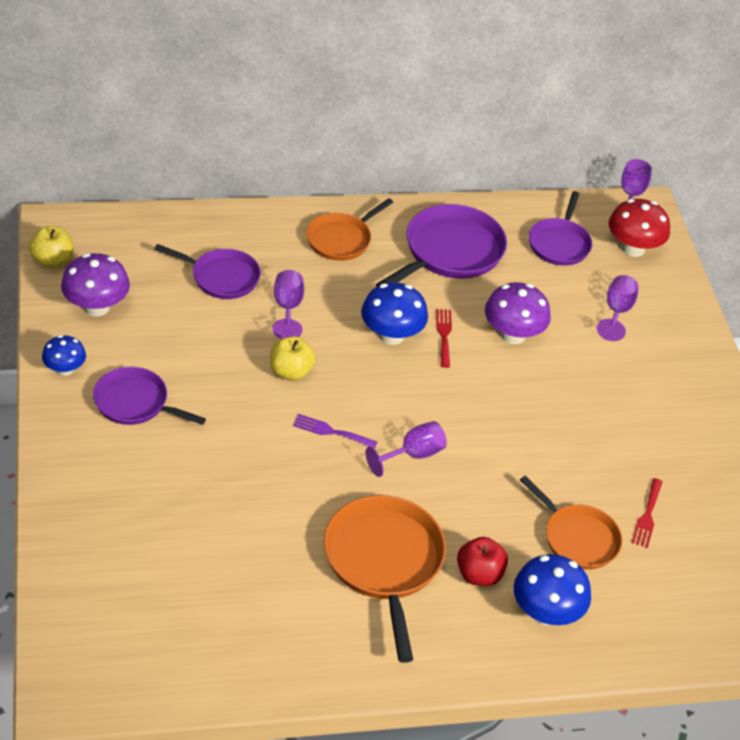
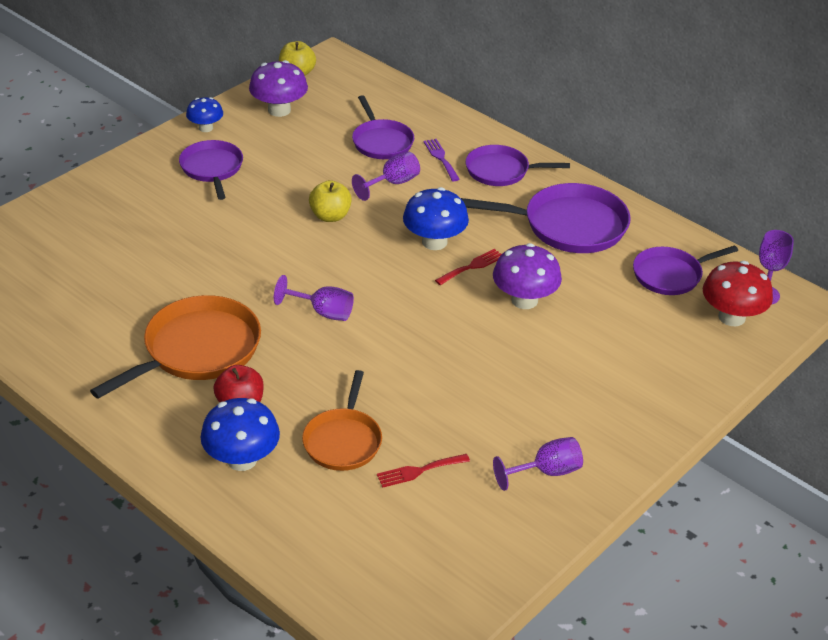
camera: 55 degrees right, 5 degrees down
purple fork [293,414,377,449] -> purple fork moved to [423,139,460,181]
orange pan [306,198,393,261] -> purple pan [465,145,570,186]
purple goblet [597,275,639,341] -> purple goblet moved to [493,437,583,491]

